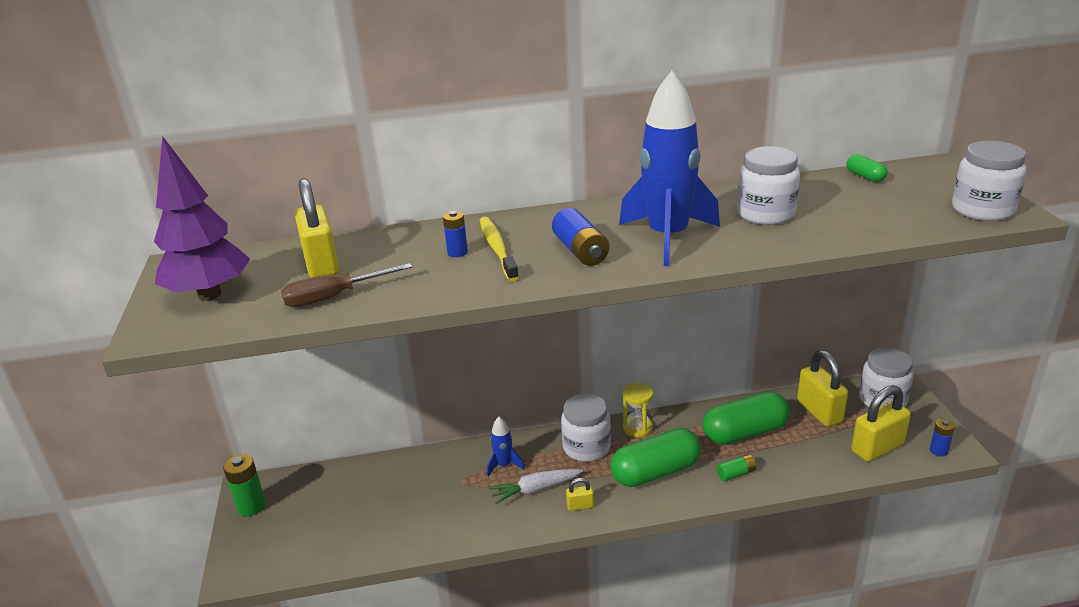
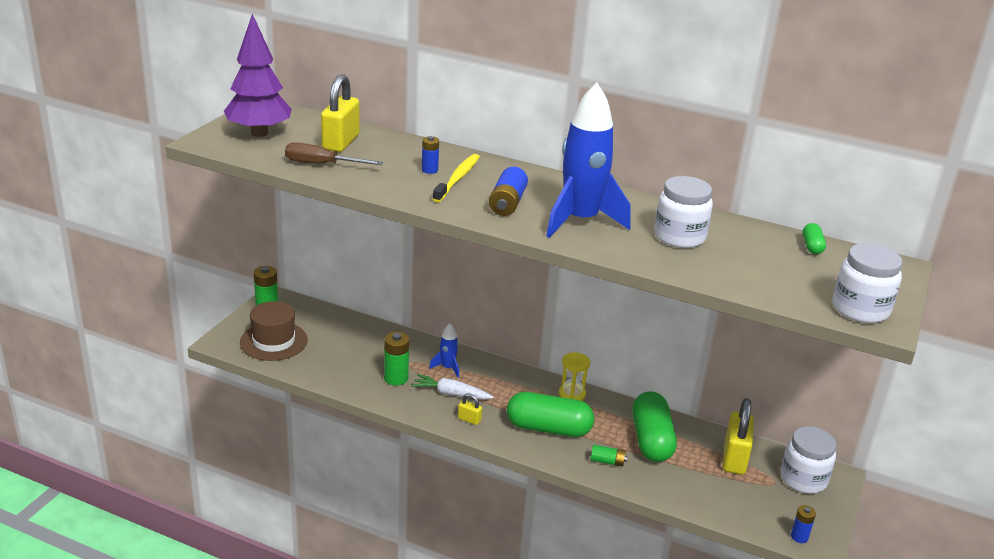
camera: 30 degrees right, 0 degrees up
white jar [561,394,611,462] -> none
green capsule [703,392,790,445] -> green capsule turned 75 degrees clockwise [632,391,677,462]
yellow padlock [851,385,911,462] -> none
none -> brown hat [240,301,308,361]
none -> green battery [384,332,409,386]

